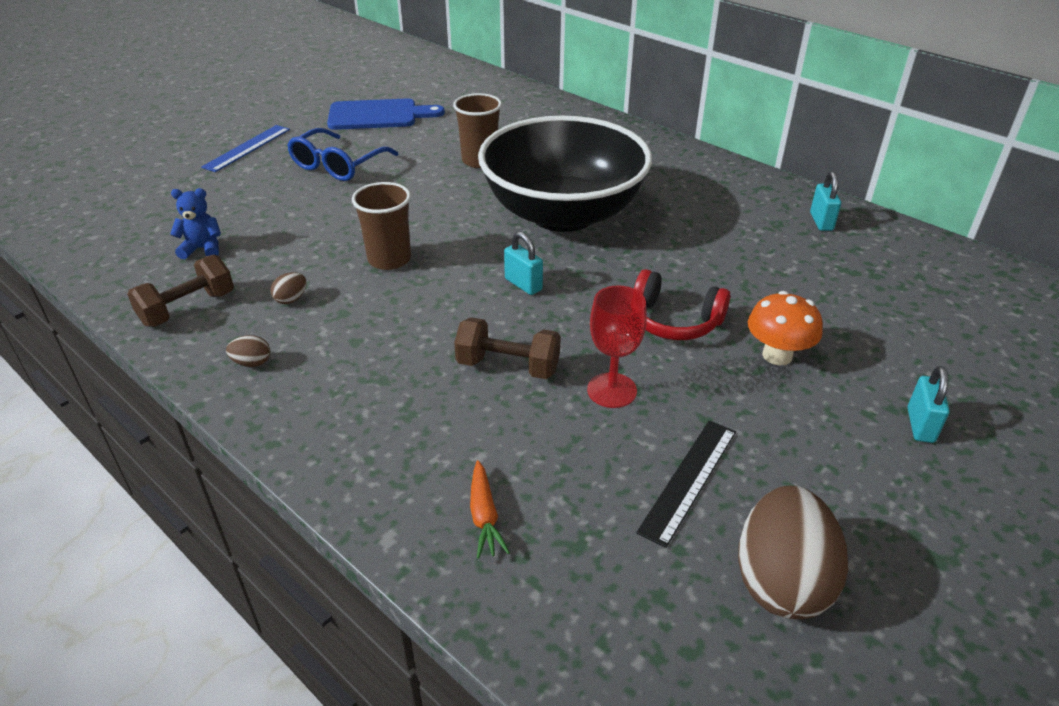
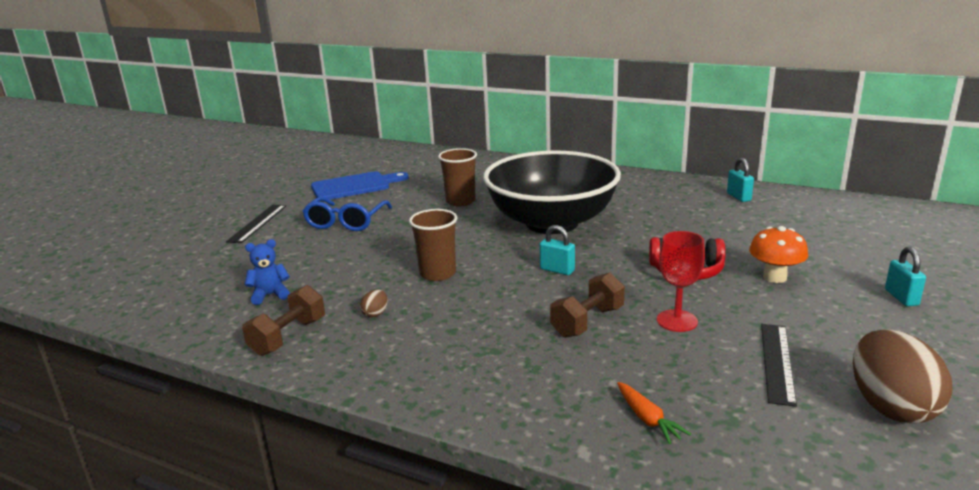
camera: 15 degrees left, 15 degrees down
blue ruler [201,125,290,172] -> black ruler [226,205,286,243]
brown egg [226,335,270,367] -> none
brown dumbbell [454,317,561,379] -> brown dumbbell turned 45 degrees counterclockwise [550,273,625,338]

